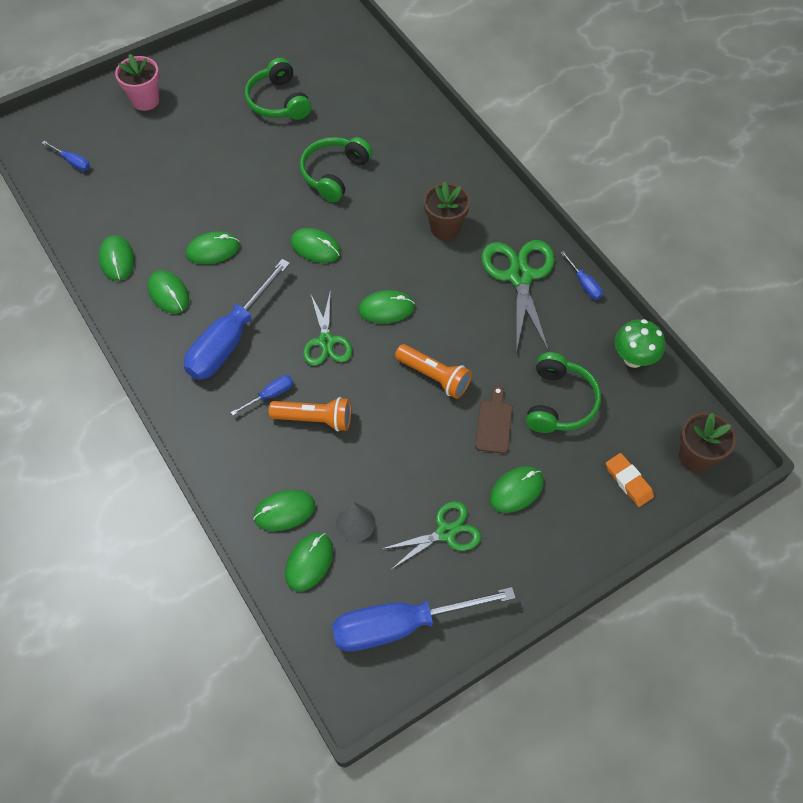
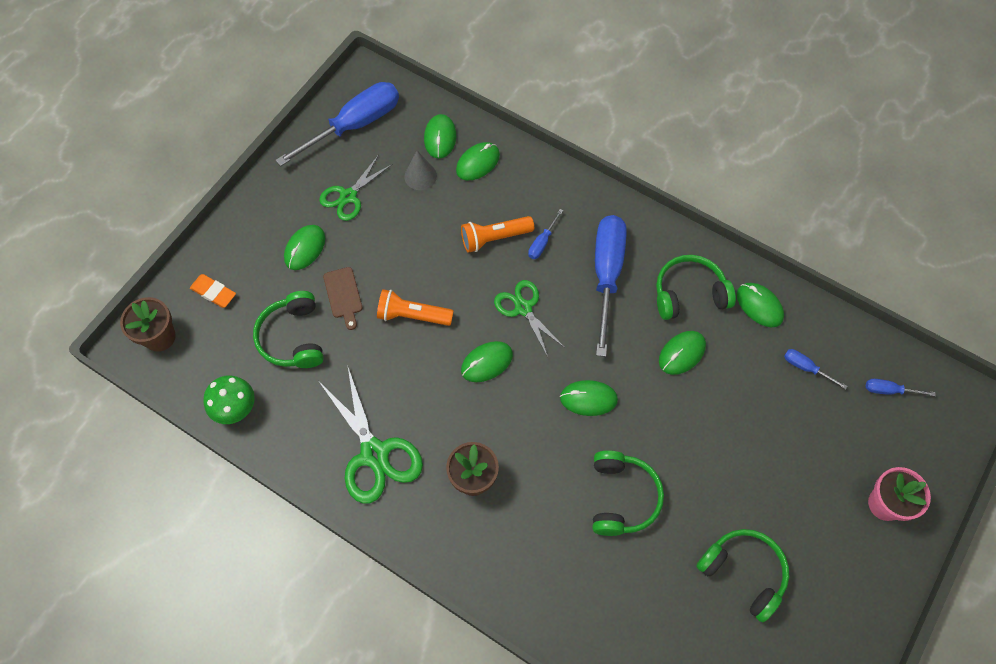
camera: 155 degrees right, 5 degrees up
green mouse [147,270,190,313] -> green headphones [656,255,736,320]
blue screwdriver [560,251,603,300] -> blue screwdriver moved to [784,349,847,390]

